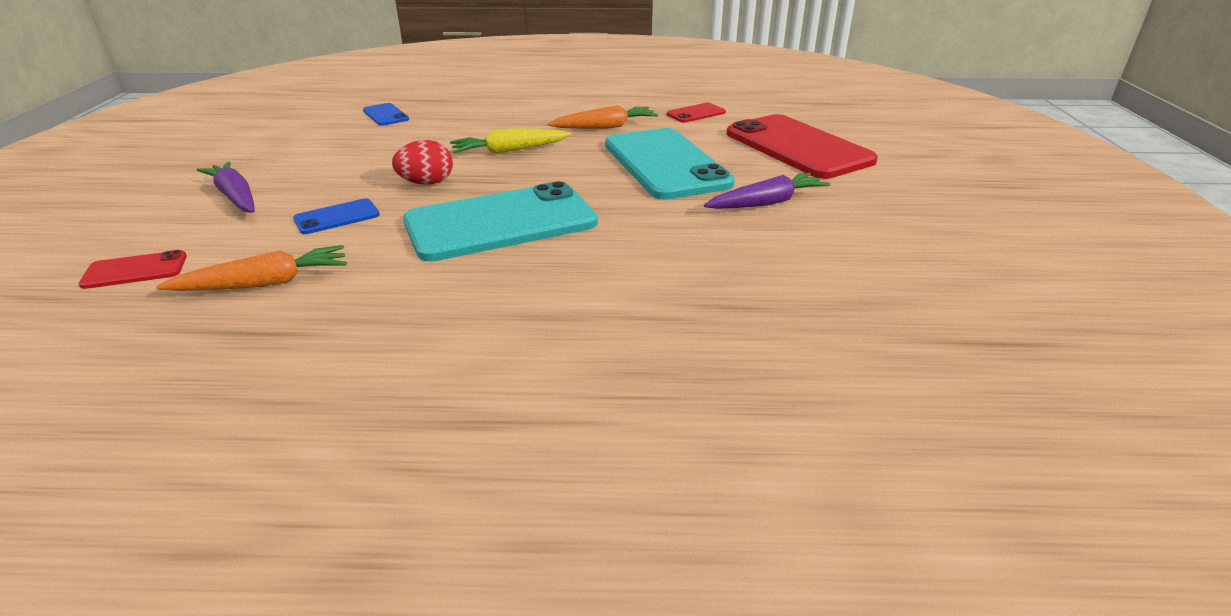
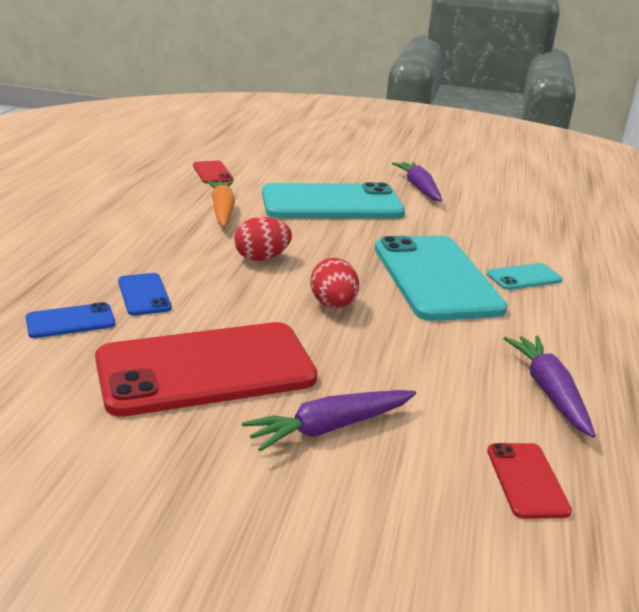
camera: 80 degrees left, 5 degrees down
orange carrot [156,245,347,291] -> purple carrot [503,335,595,438]
blue phone [293,198,380,234] -> blue phone moved to [118,273,172,316]
yellow carrot [450,128,572,154] -> red egg [234,217,292,261]
red phone [727,114,878,179] -> red phone moved to [95,322,318,417]
none -> turquoise phone [487,263,563,290]

